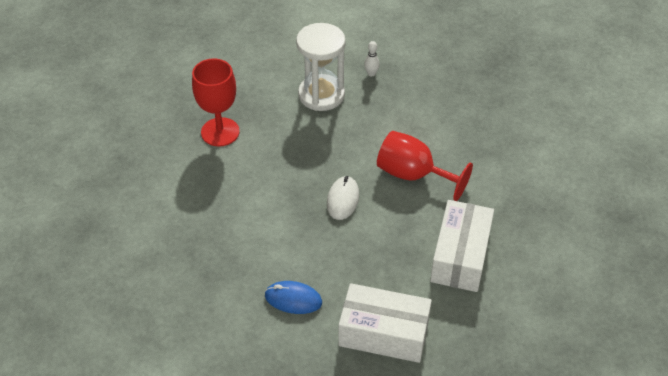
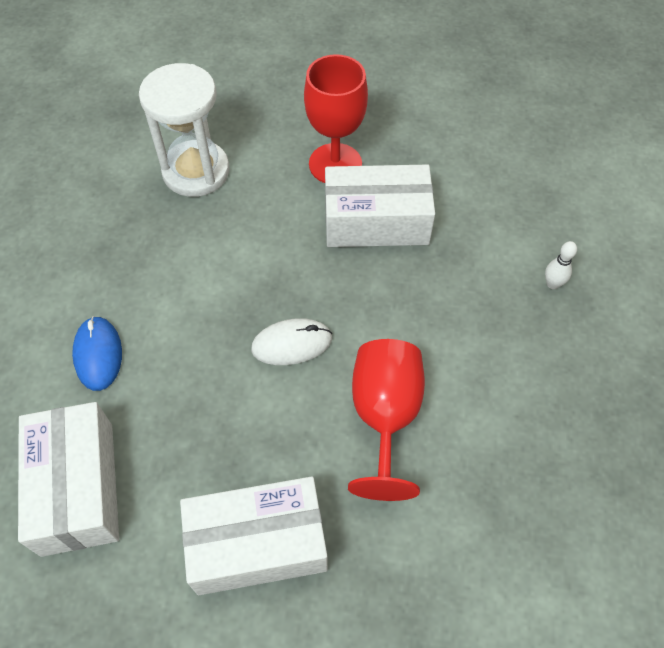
camera: 65 degrees right, 10 degrees up
white hourglass [296,23,346,111] -> white hourglass moved to [139,63,230,197]
none -> white box [325,165,435,247]

